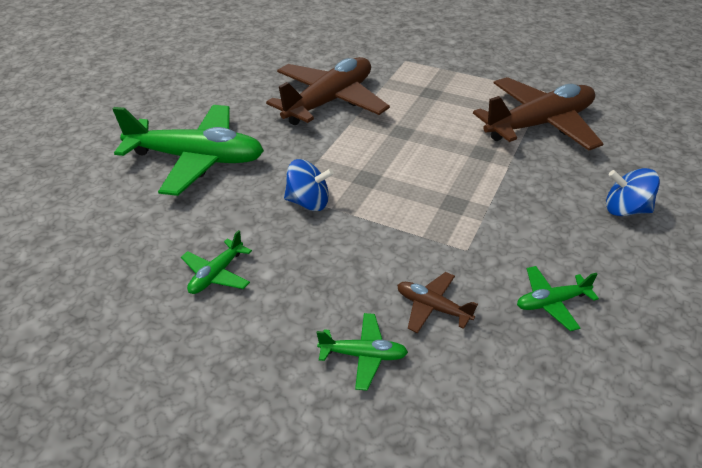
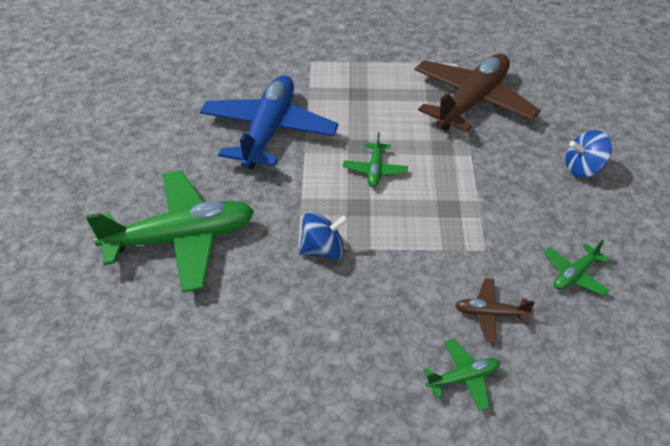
camera: 25 degrees left, 5 degrees up
green plane [181,230,252,294] -> green plane moved to [343,132,408,187]
brown plane [266,57,390,125] -> blue plane [200,75,339,170]

